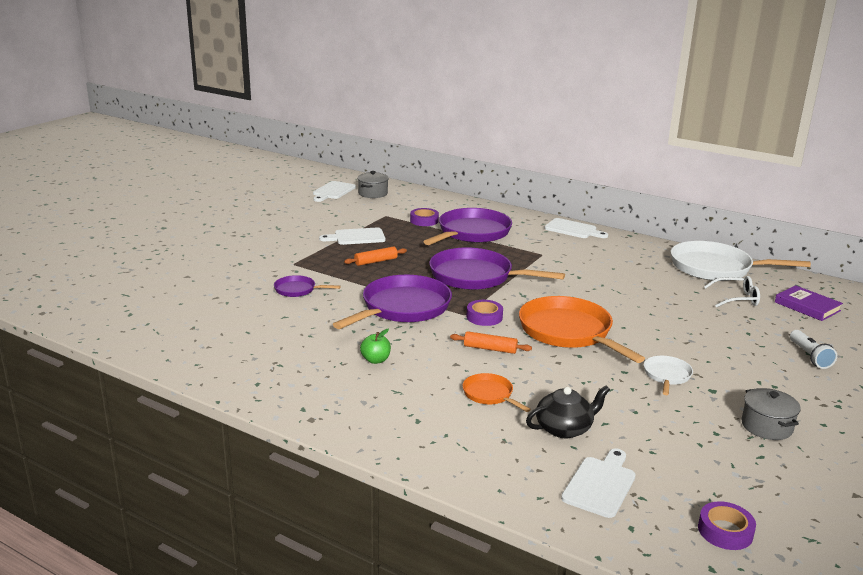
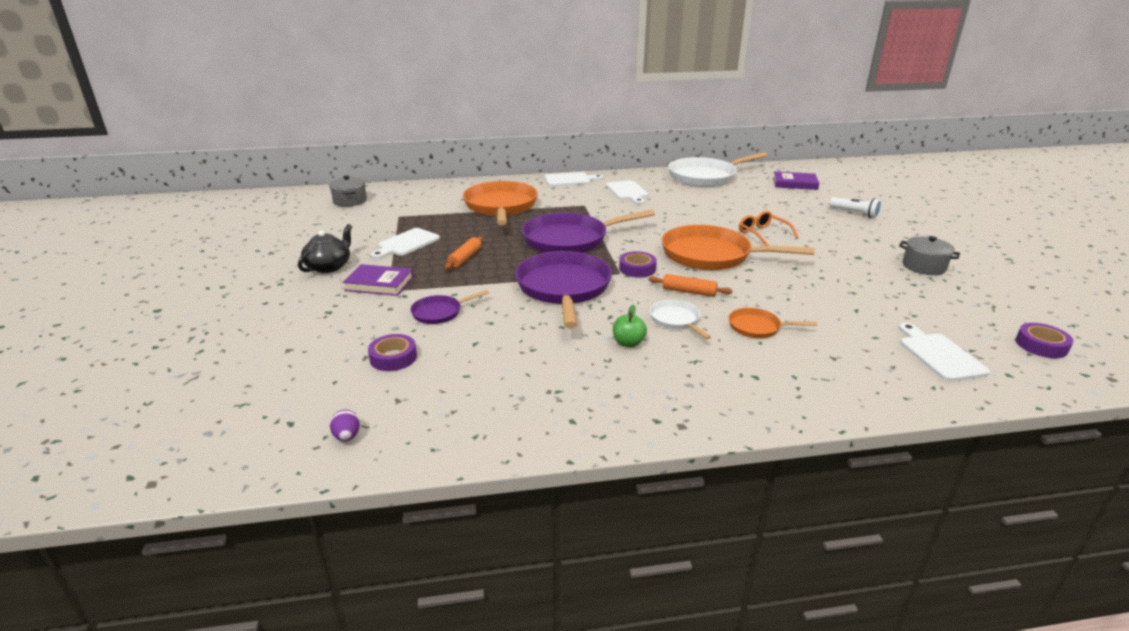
camera: 40 degrees left, 5 degrees up
white cutting board [313,181,356,202] -> white cutting board moved to [606,180,648,204]
purple tape [410,208,439,226] -> purple tape moved to [368,334,417,371]
purple pan [423,208,512,245] -> orange pan [463,181,538,225]
orange rolling pin [450,331,532,354] -> orange rolling pin turned 45 degrees clockwise [649,274,733,297]
black teapot [526,385,610,438] -> black teapot moved to [298,224,352,273]
white pan [644,356,693,395] -> white pan moved to [650,300,711,340]
white glasses [704,276,760,307] -> none
none -> purple egg [330,410,360,441]
none -> purple book [343,264,413,296]
none -> orange glasses [739,211,799,246]

